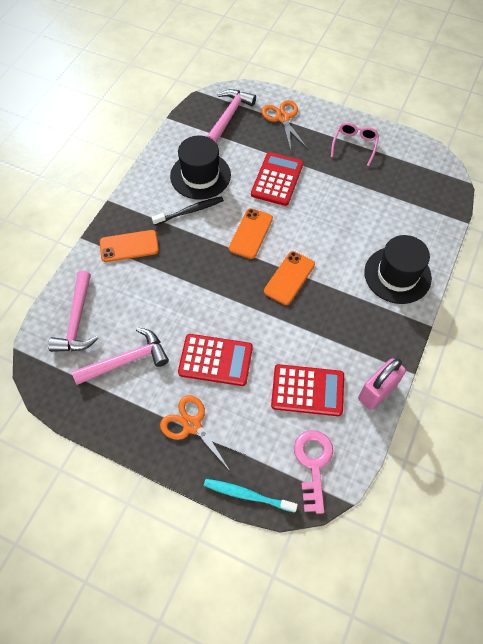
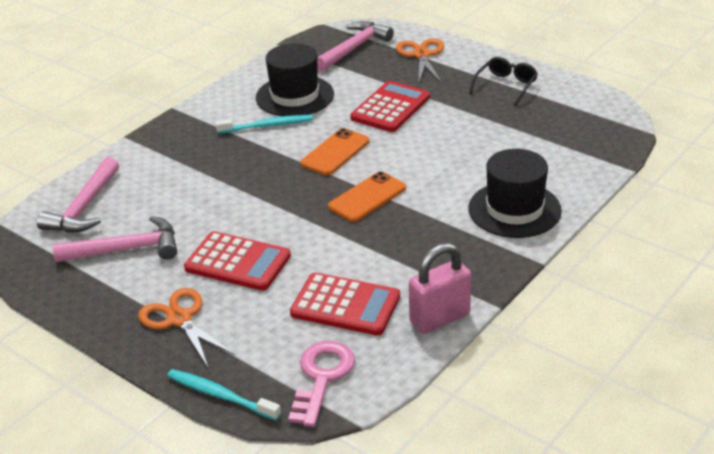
camera: 15 degrees right, 25 degrees down
orange phone [100,230,159,262] -> none
black toothbrush [151,196,224,225] -> turquoise toothbrush [215,115,313,134]
pink glasses [331,122,379,166] -> black glasses [469,57,538,106]

